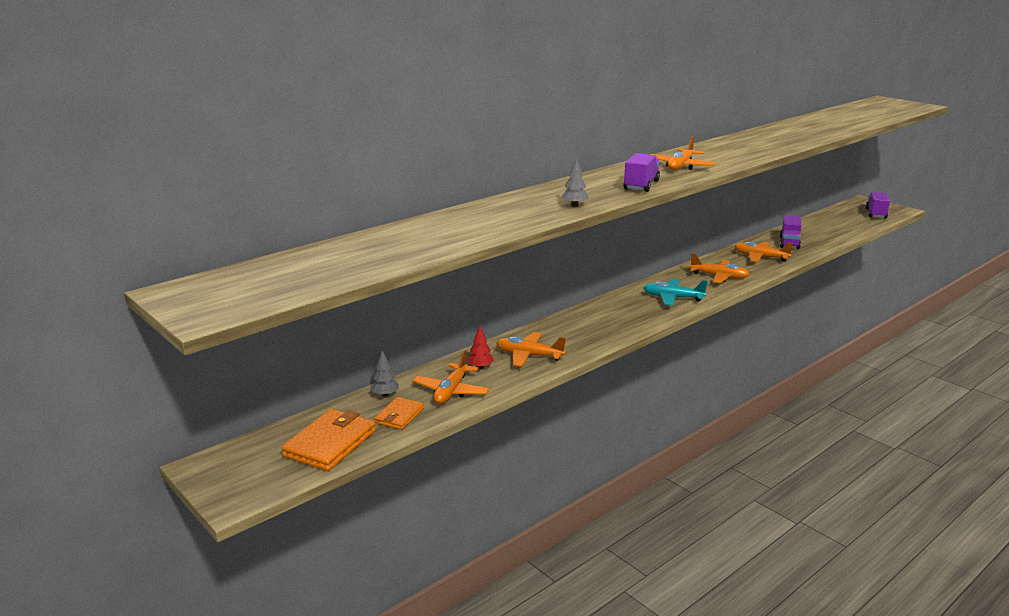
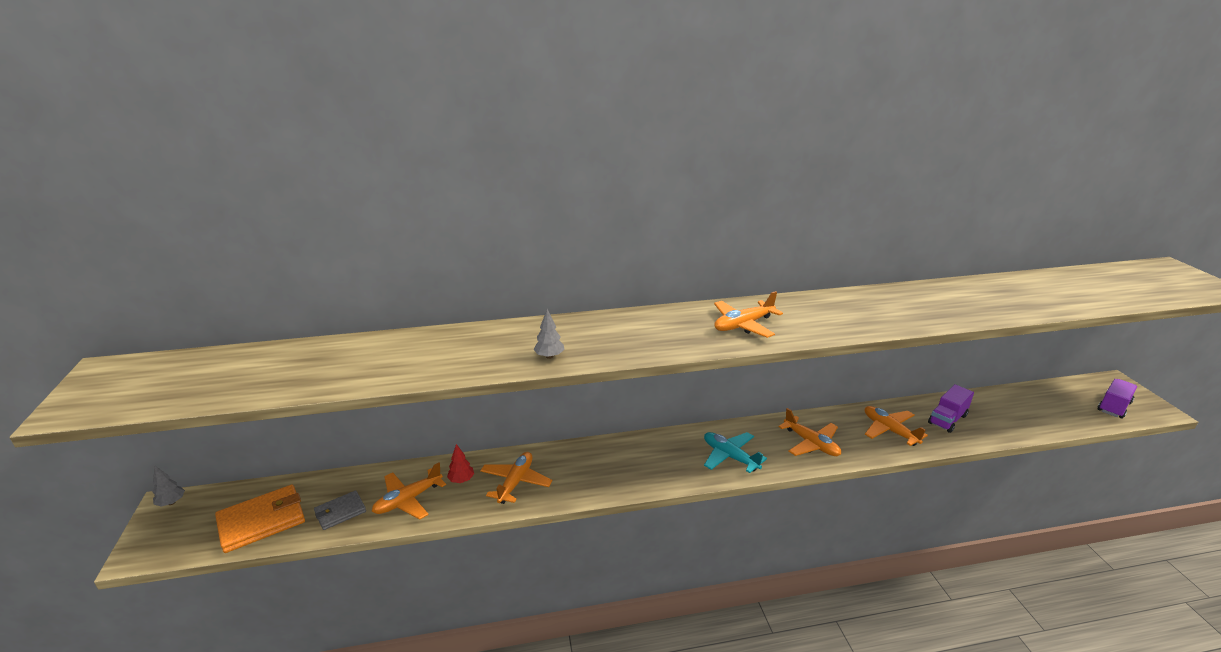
camera: 30 degrees right, 5 degrees up
grey tree [370,351,399,397] -> grey tree moved to [153,466,185,507]
orange wallet [374,397,424,430] -> grey wallet [314,490,366,530]
orange plane [496,332,566,367] -> orange plane turned 60 degrees clockwise [480,452,552,504]
purple truck [624,153,660,192] -> none

